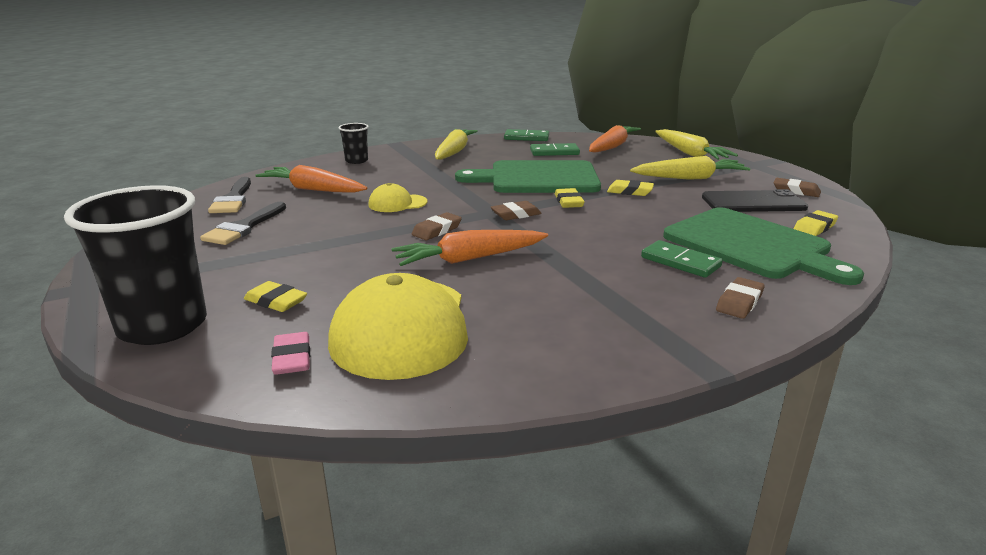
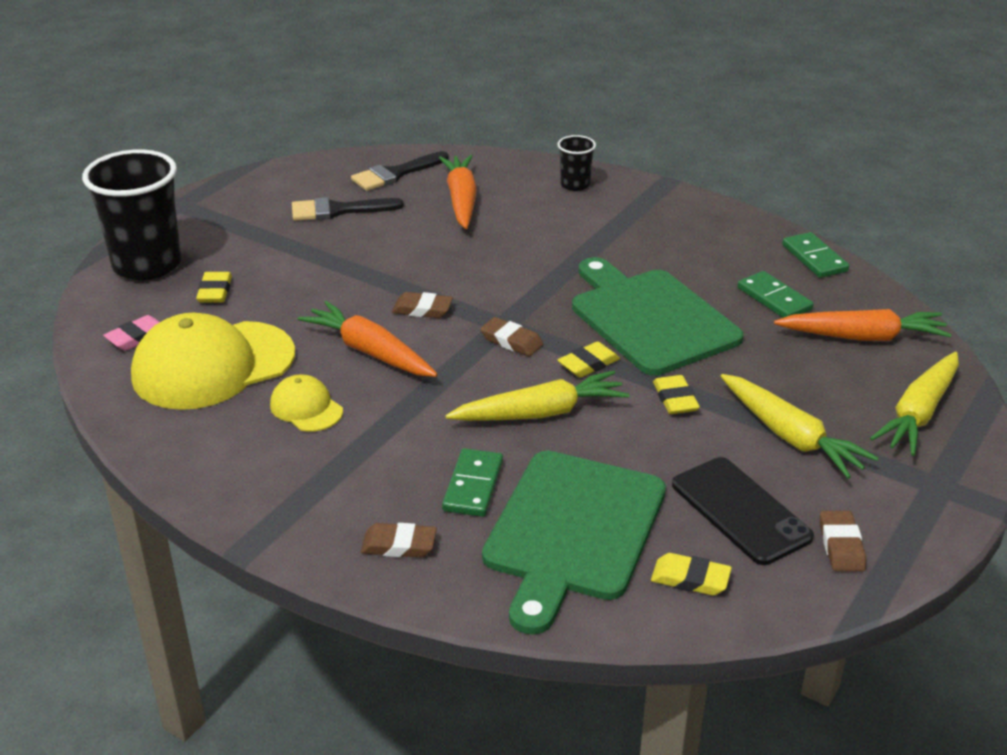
camera: 60 degrees right, 10 degrees up
yellow cap [368,183,427,212] -> yellow cap moved to [270,374,343,432]
yellow carrot [435,129,478,160] -> yellow carrot moved to [445,370,630,421]

